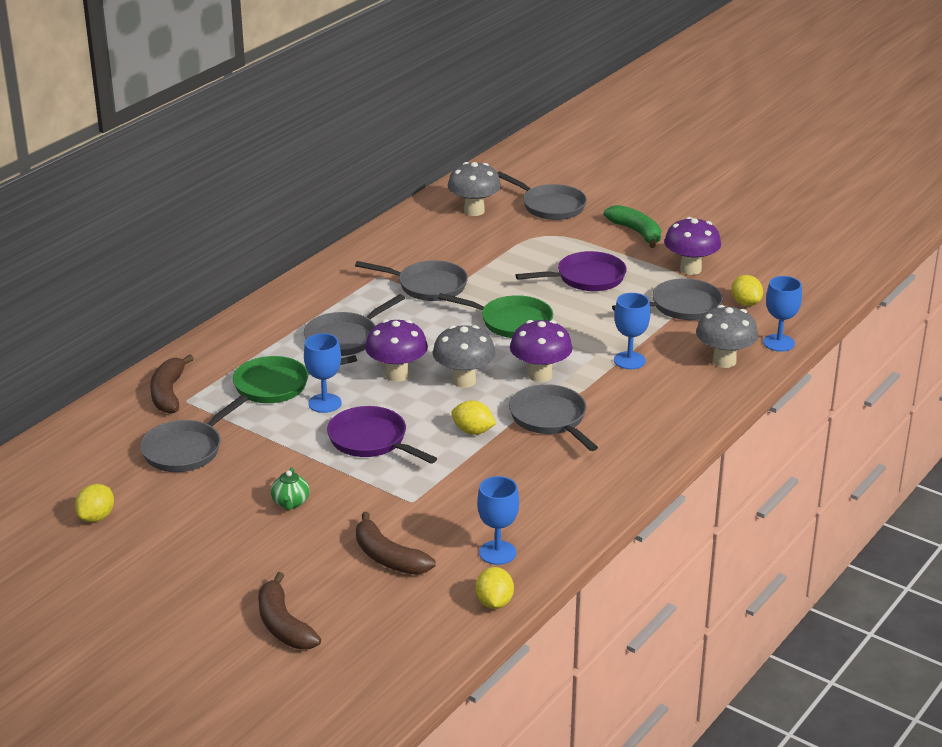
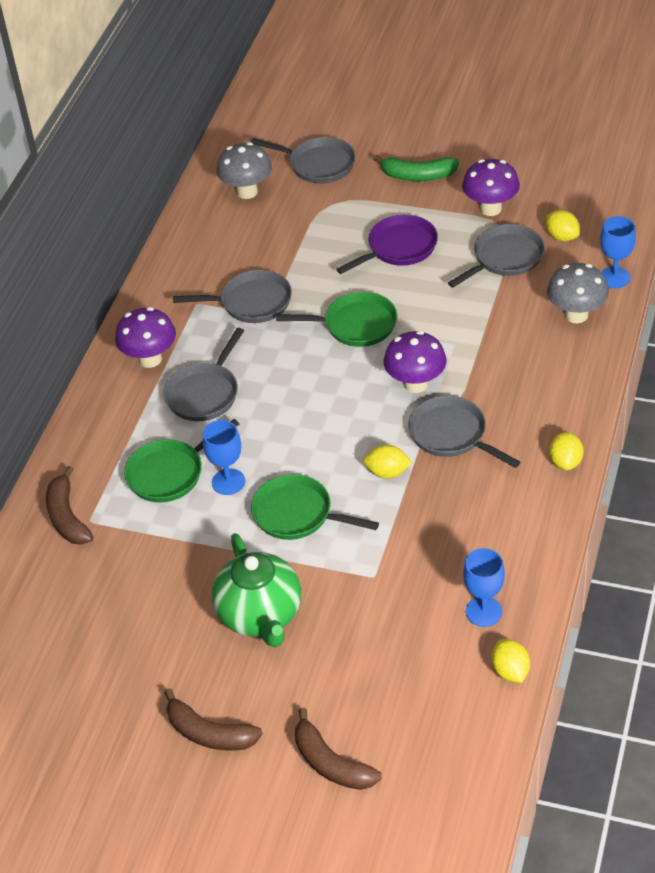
camera: 15 degrees left, 15 degrees up
yellow lemon [75,484,114,522] -> yellow lemon moved to [549,432,584,471]
grey pan [140,395,248,472] -> none
green teapot [271,467,309,510] -> green teapot [212,533,301,647], size x2.28
purple pan [327,406,437,464] -> green pan [251,474,379,540]
brown banana [356,512,435,575] -> brown banana moved to [164,688,263,751]
purple mushroom [365,319,428,382] -> purple mushroom moved to [115,307,176,368]
grey mushroom [433,325,495,388] -> none
green banana [604,205,661,248] -> green banana turned 150 degrees clockwise [374,155,459,181]
blue goblet [614,293,650,369] -> none

